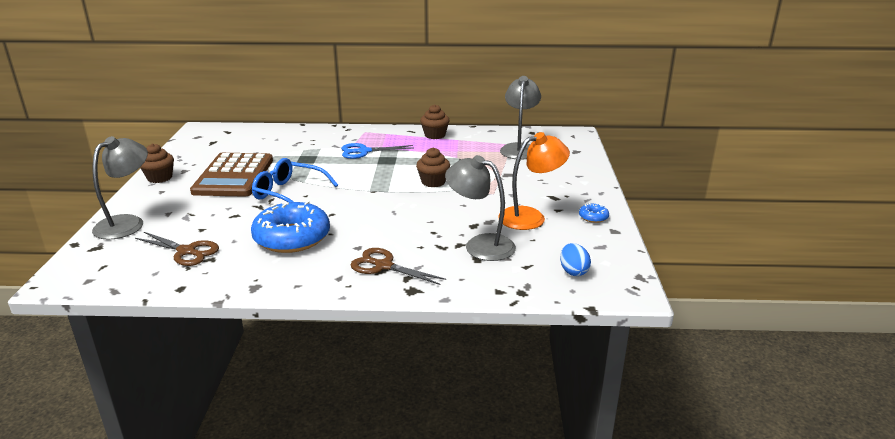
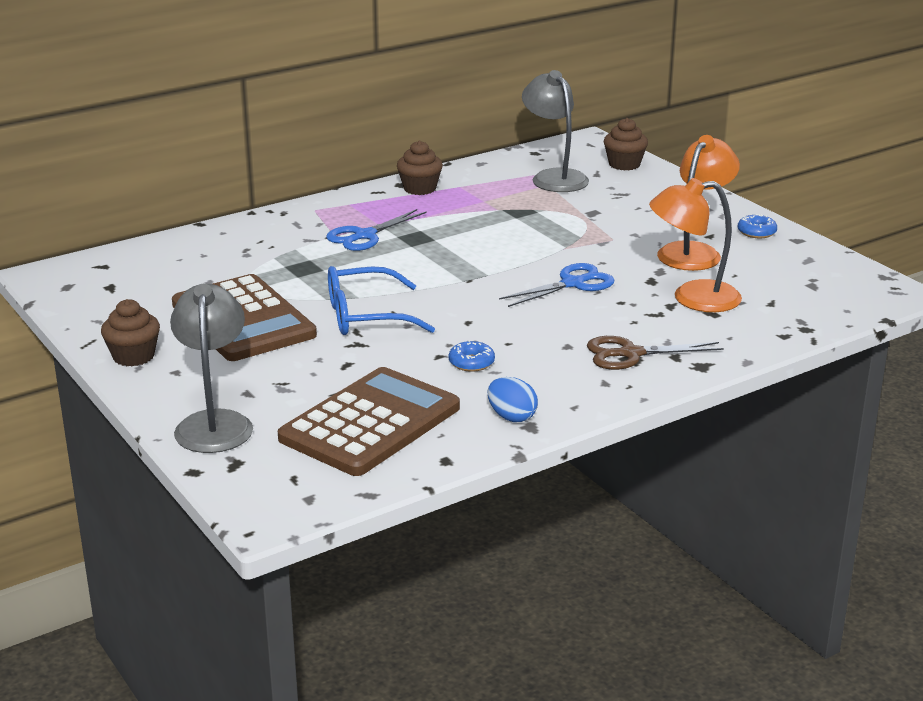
camera: 35 degrees left, 0 degrees up
brown scissors [135,232,219,266] -> brown calculator [278,367,460,476]
blue donut [251,201,330,253] -> blue donut [449,340,495,372], size x0.41
brown cupcake [416,147,450,187] -> brown cupcake moved to [604,118,648,170]
grey lamp [445,155,516,261] -> orange lamp [649,178,742,312]
blue egg [560,243,591,276] -> blue egg moved to [488,377,538,422]
none -> blue scissors [499,263,614,307]

